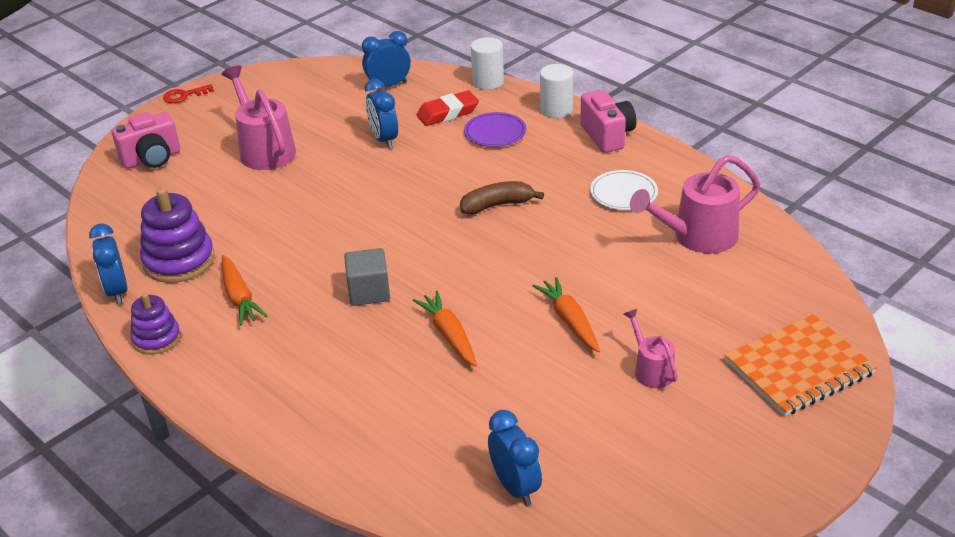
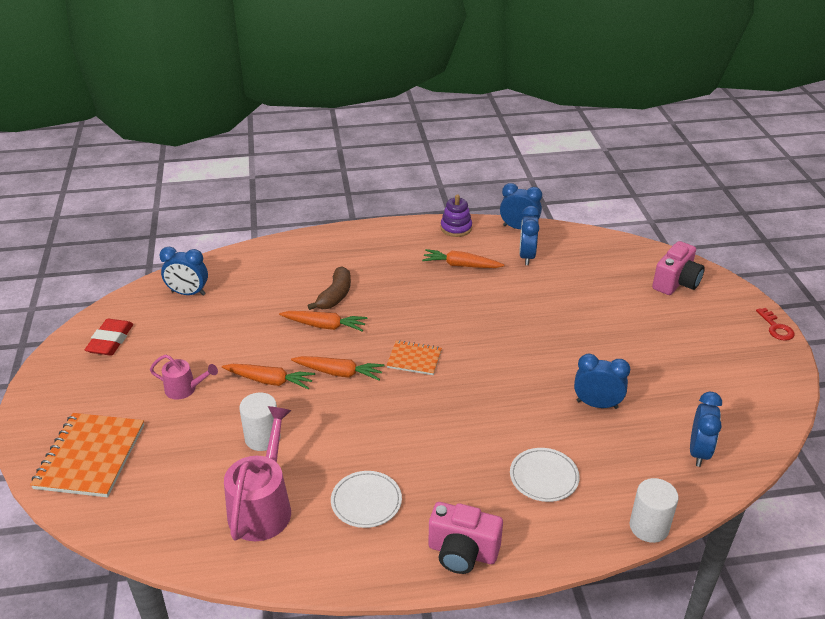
camera: 125 degrees right, 0 degrees up
pink camera [112,112,180,169] -> pink camera turned 150 degrees counterclockwise [652,241,705,295]
purple stacking toy [140,188,215,283] -> blue clock [519,206,540,265]
red key [163,84,214,103] -> red key turned 150 degrees clockwise [756,308,795,341]
pink watering can [222,65,296,170] -> none
grey cube [344,248,390,306] -> none
red eraser [416,90,479,126] -> red eraser moved to [85,319,133,356]
brown banana [460,181,544,215] -> brown banana moved to [307,266,351,310]
purple plate [464,112,526,147] -> white plate [510,448,580,502]
white cylinder [540,64,573,118] -> white cylinder moved to [239,392,281,451]
none -> orange carrot [291,356,384,380]
none -> orange notebook [386,340,442,375]

